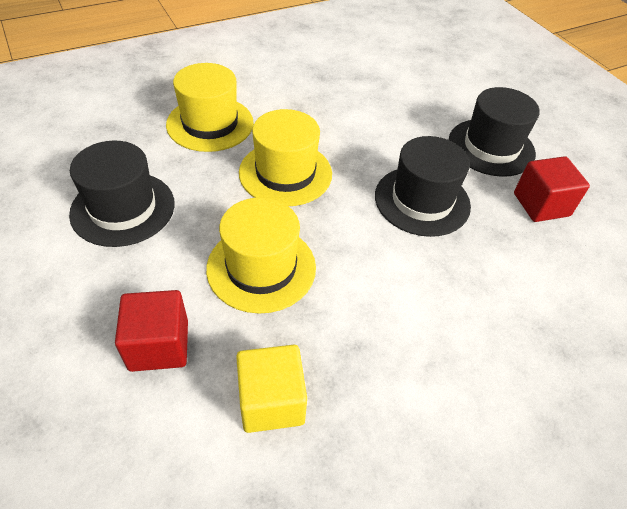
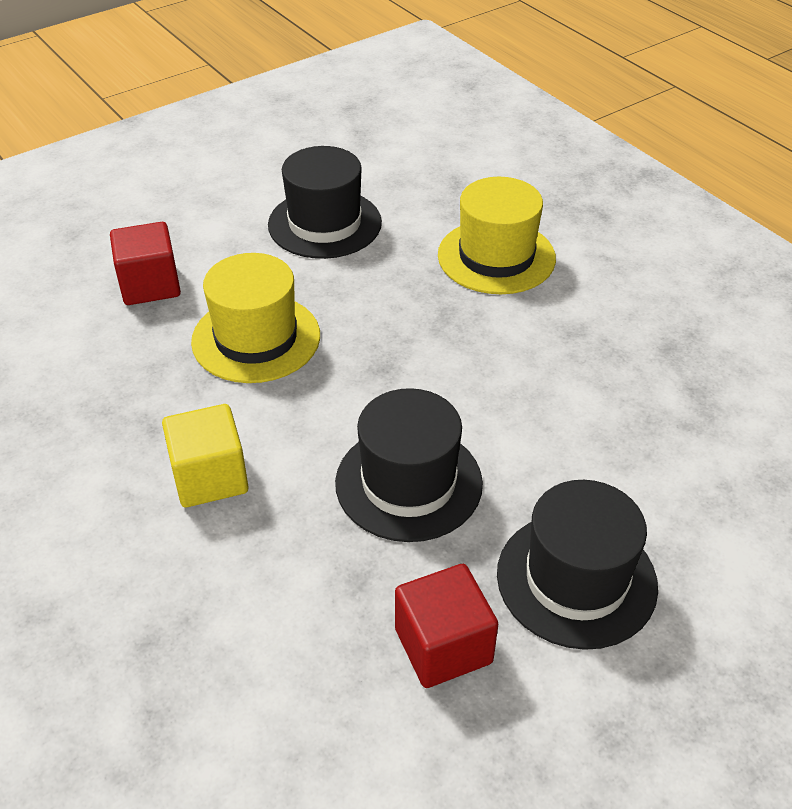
camera: 85 degrees right, 5 degrees down
yellow cube [236,345,307,433] -> yellow cube moved to [162,404,249,508]
yellow hat [239,109,332,206] -> none

